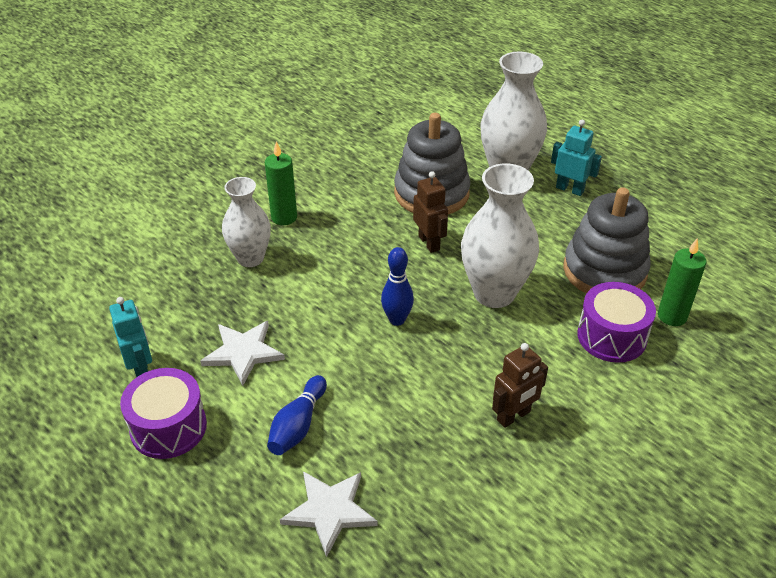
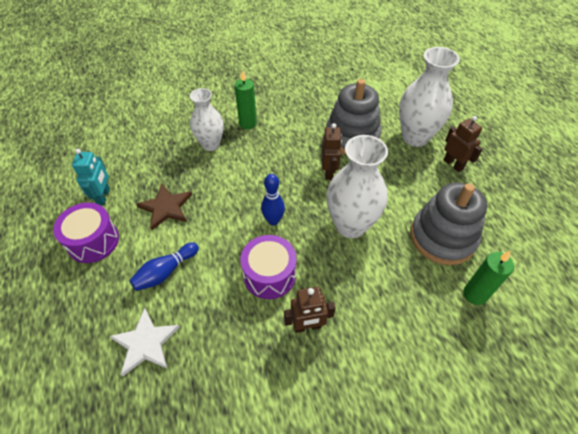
camera: 25 degrees right, 10 degrees up
white star [200,321,285,386] -> brown star [136,183,192,230]
turquoise robot [551,120,602,196] -> brown robot [444,116,483,172]
purple drum [577,282,656,363] -> purple drum moved to [240,235,297,299]

